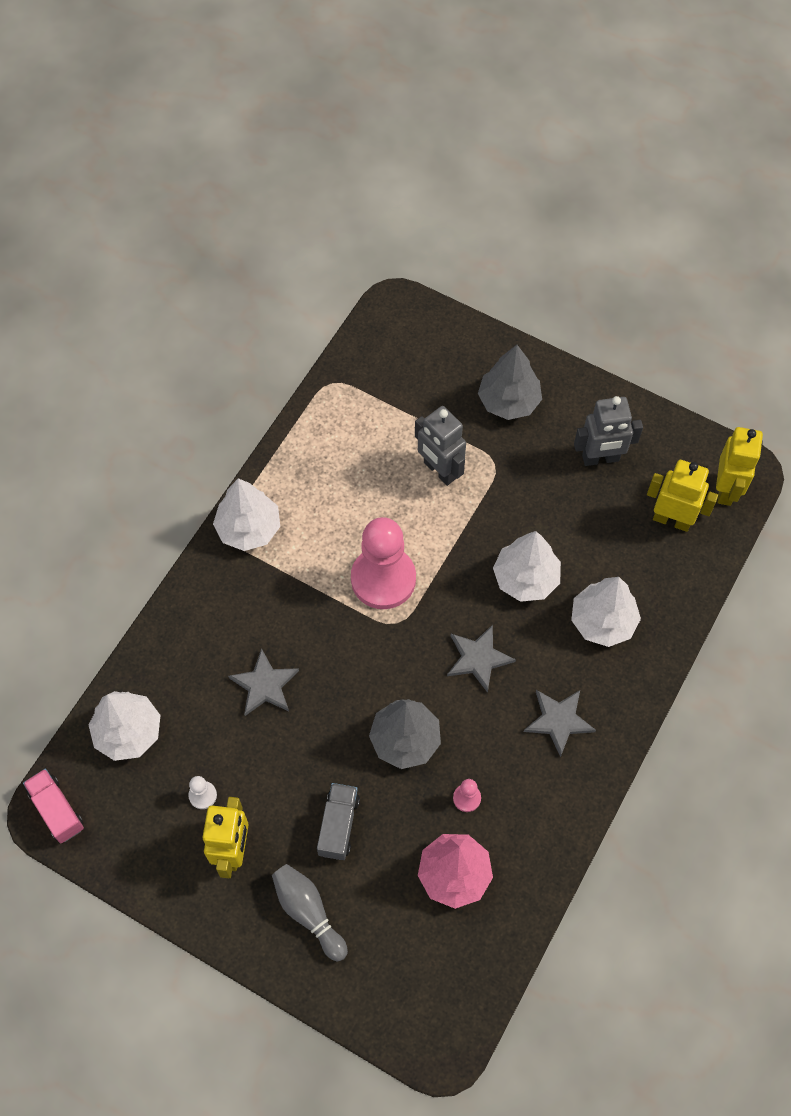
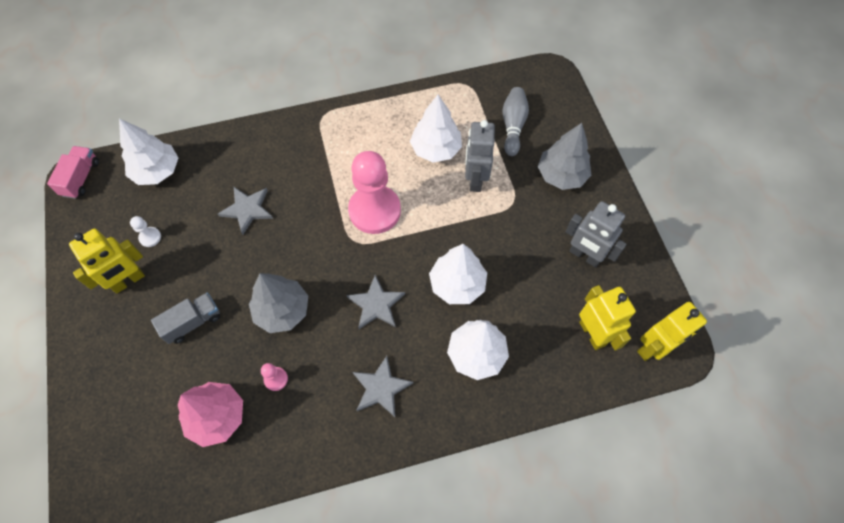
camera: 45 degrees right, 0 degrees up
white tree [213,478,280,551] -> white tree moved to [410,95,462,163]
grey bowling pin [272,864,348,961] -> grey bowling pin moved to [503,87,529,156]

